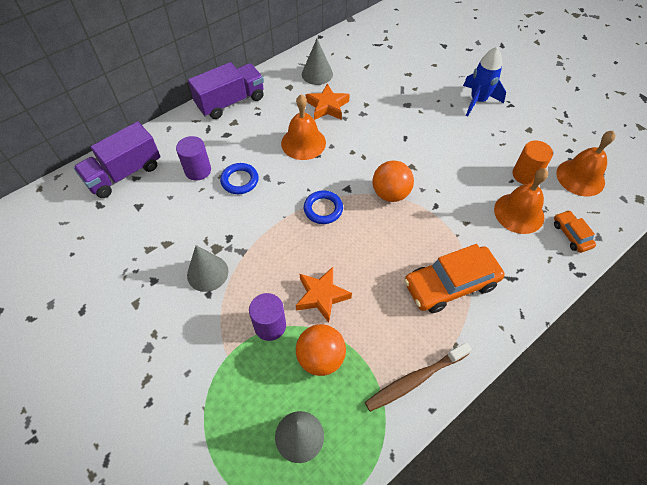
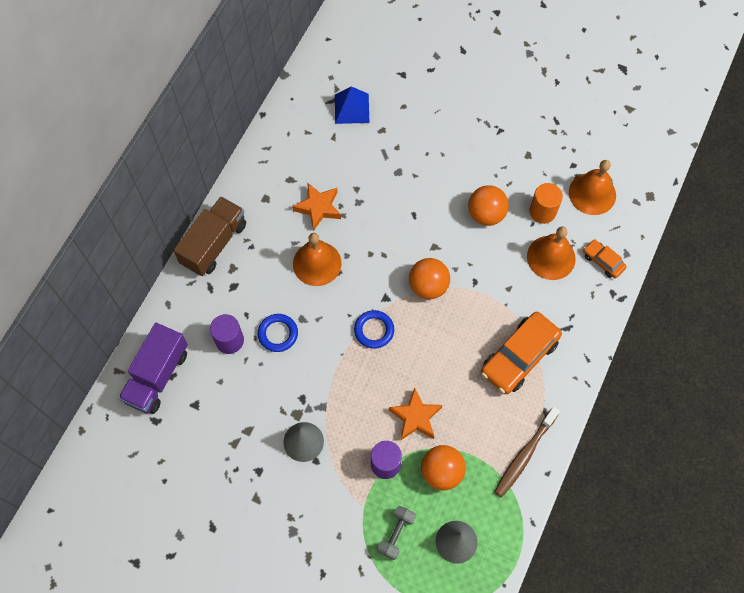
camera: 25 degrees left, 10 degrees up
purple truck [188,62,264,119] -> brown truck [174,196,246,276]
grey cone [302,39,333,85] -> none
blue rocket [463,47,506,117] -> none
none -> blue pyramid [335,86,370,124]
none -> grey dumbbell [377,506,416,560]
none -> orange ball [468,185,509,226]

